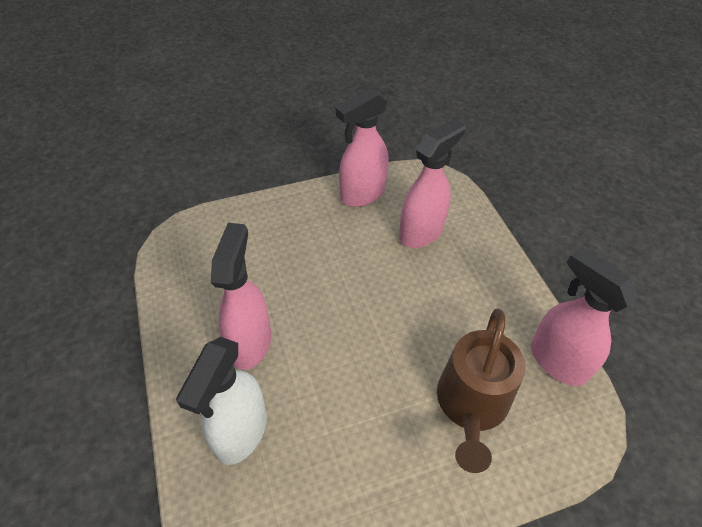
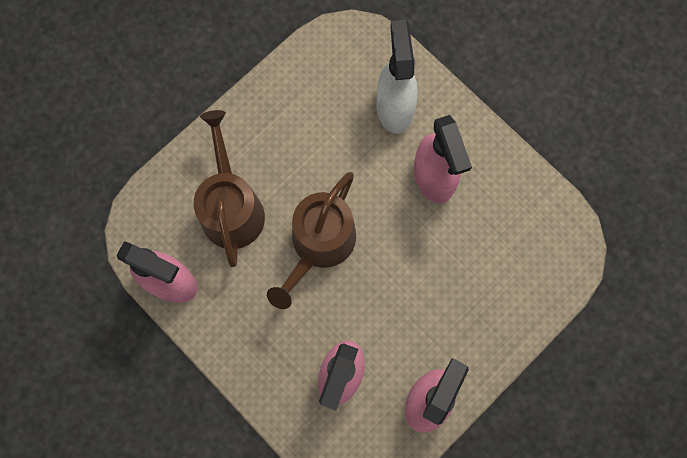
camera: 155 degrees right, 25 degrees up
none -> brown watering can [267,172,356,309]

